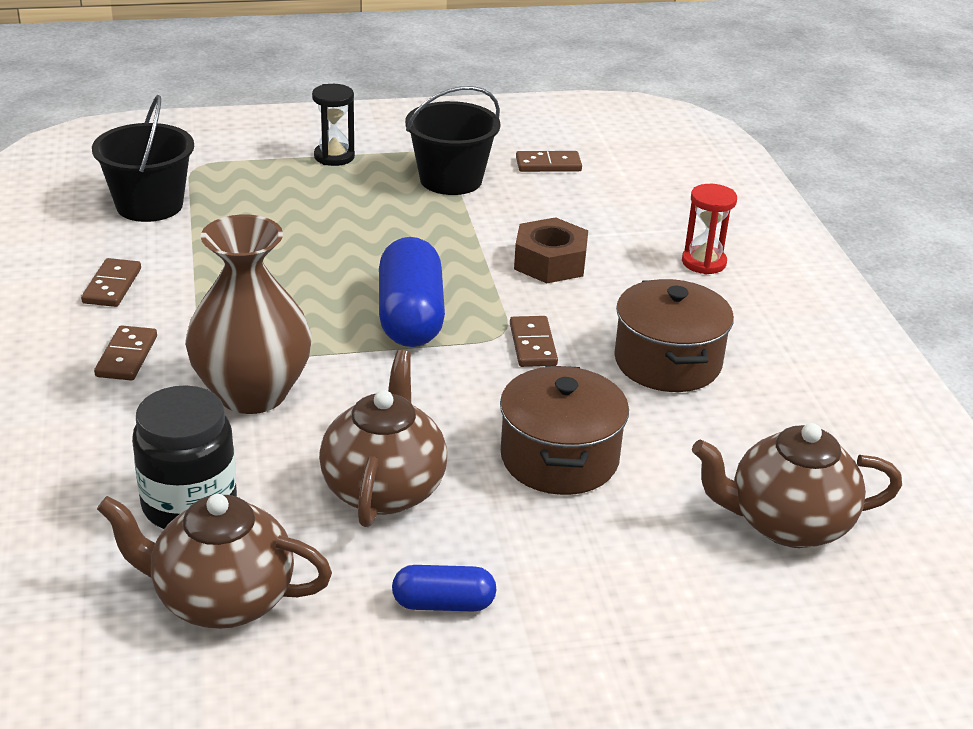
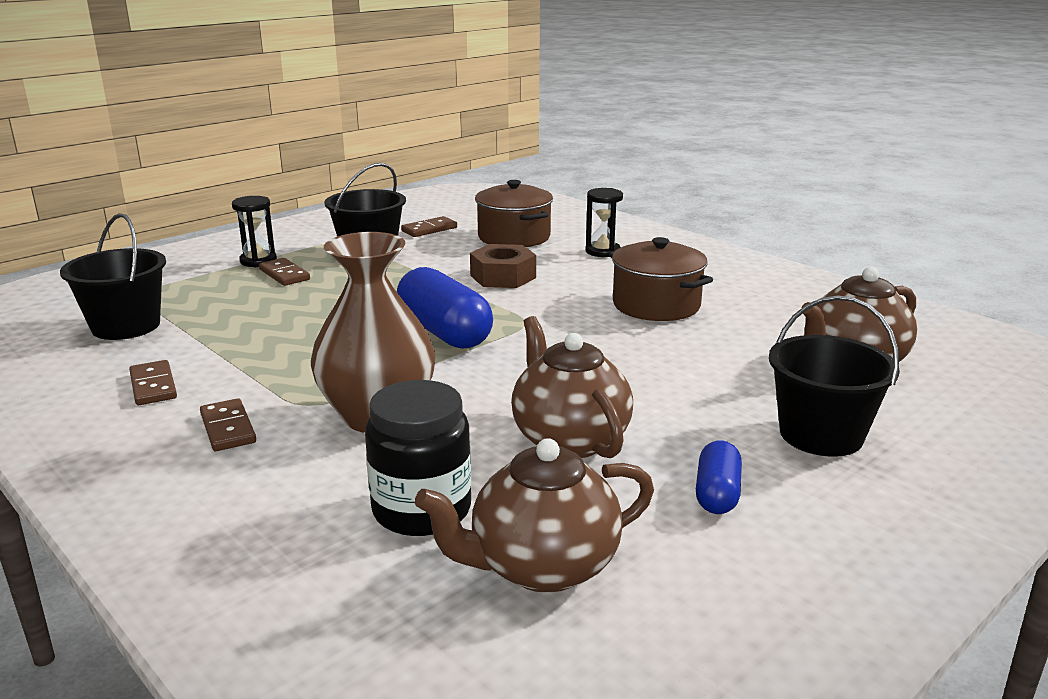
camera: 30 degrees left, 10 degrees down
blue capsule [392,565,497,612] -> blue capsule turned 45 degrees counterclockwise [696,440,742,514]
brown pot [500,365,629,495] -> brown pot moved to [475,180,553,247]
brown domino [510,316,558,367] -> brown domino moved to [259,258,310,286]
red hourglass [682,184,737,275] -> black hourglass [585,188,623,257]
none -> black bucket [768,295,900,457]

